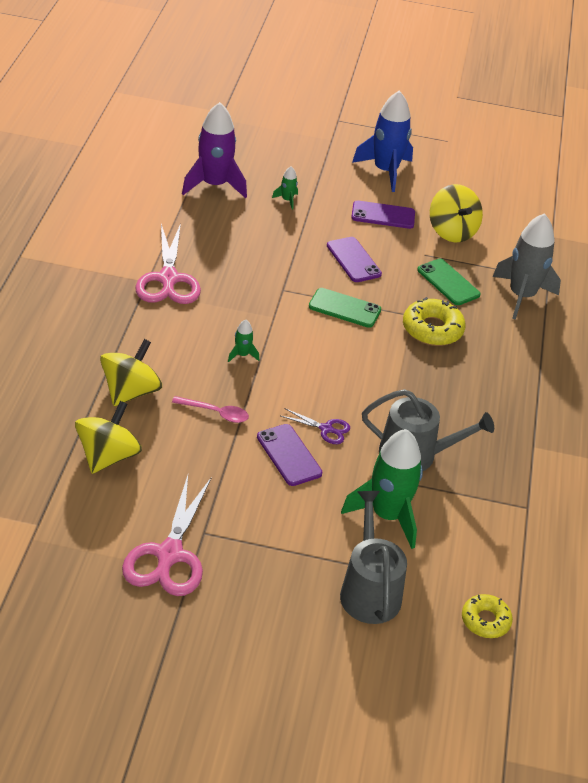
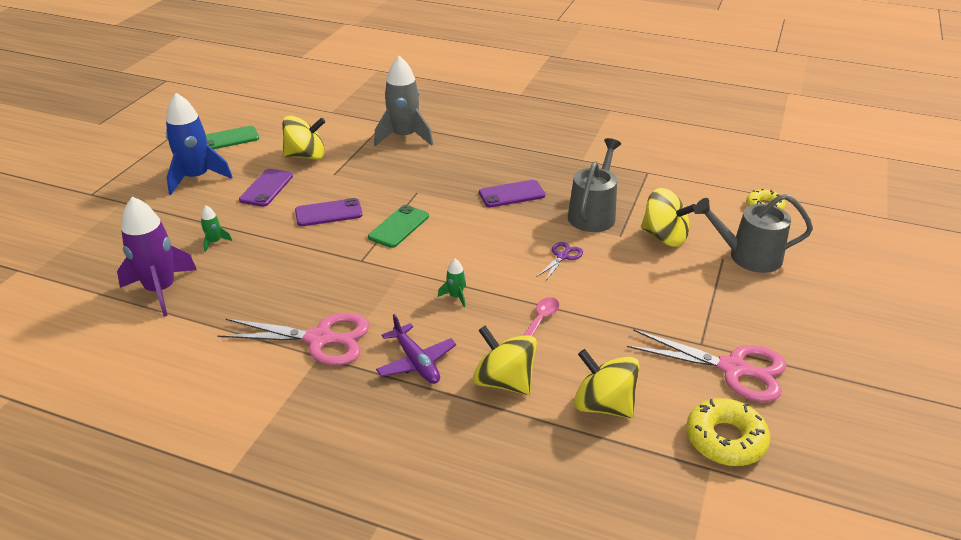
camera: 75 degrees left, 5 degrees down
purple phone [257,424,323,486] -> purple phone moved to [479,180,545,207]
green rocket [341,429,423,549] -> yellow spinning top [641,188,696,247]
yellow donut [403,297,466,346] -> yellow donut moved to [686,398,770,466]
green phone [417,259,480,305] -> green phone moved to [205,126,259,149]
none -> purple plane [376,314,456,384]

